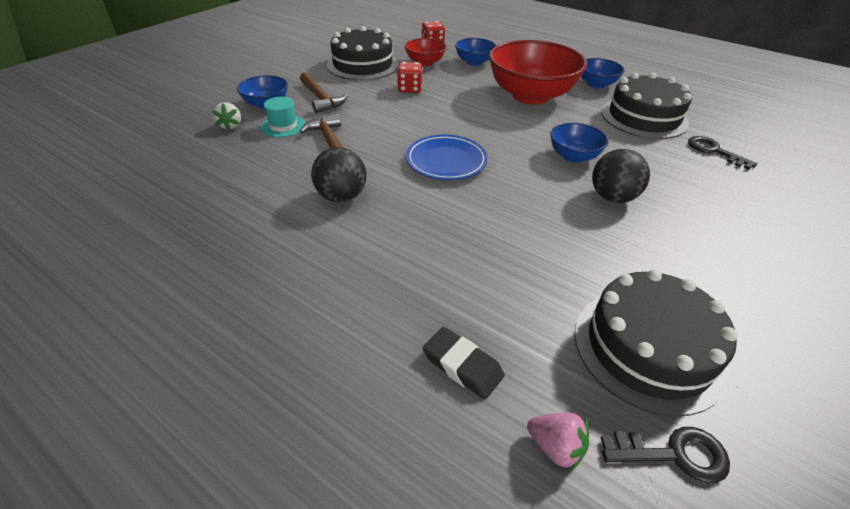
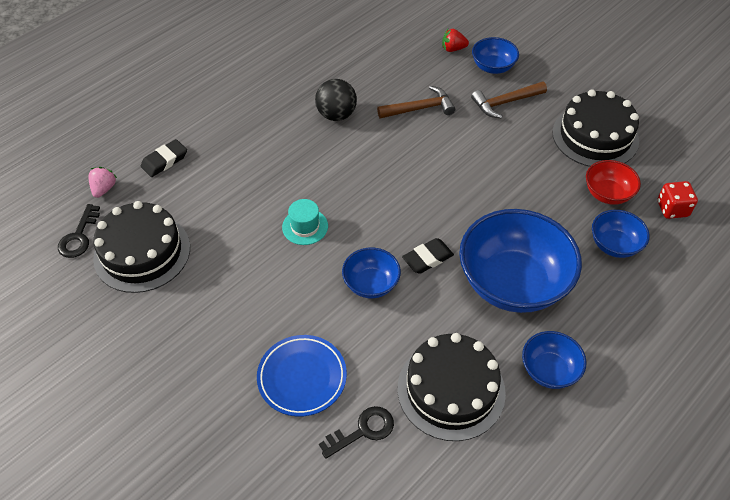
camera: 100 degrees right, 10 degrees up
white strawberry [212,102,241,131] -> red strawberry [442,29,469,52]
turquoise hat [261,97,305,137] -> turquoise hat moved to [282,199,328,245]
red dice [397,62,423,93] -> none
blue plate [406,135,488,180] -> blue plate moved to [257,335,347,417]
red bowl [489,40,587,105] -> blue bowl [459,209,582,313]
pink strawberry [527,413,589,471] -> pink strawberry turned 150 degrees clockwise [88,167,117,198]
black ball [592,149,650,203] -> none
none -> black eraser [402,238,454,274]

